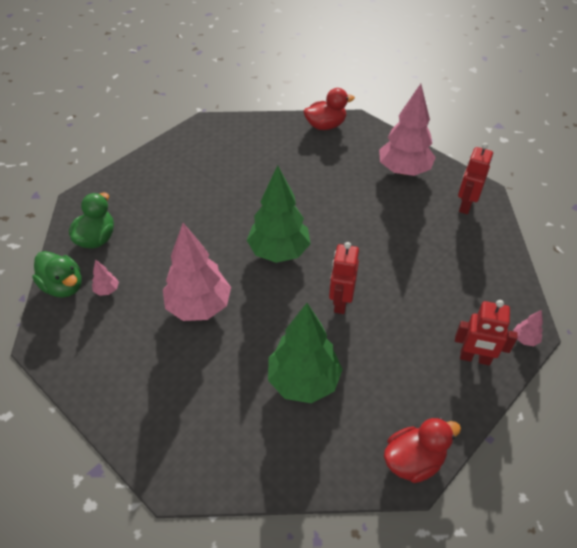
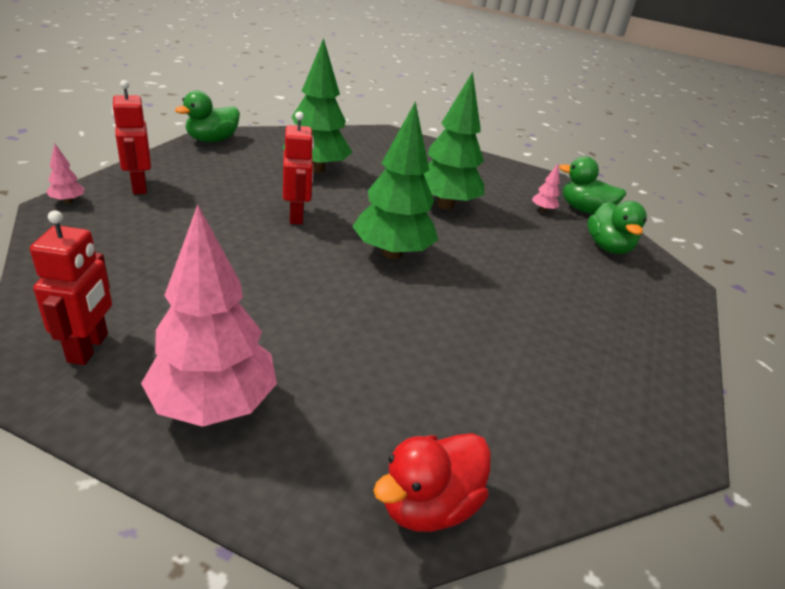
camera: 155 degrees right, 15 degrees down
pink tree [163,223,231,321] -> green tree [424,72,484,209]
red duck [384,418,461,483] -> green duck [175,90,240,142]
red robot [455,300,518,365] -> red robot turned 105 degrees counterclockwise [112,80,151,194]

